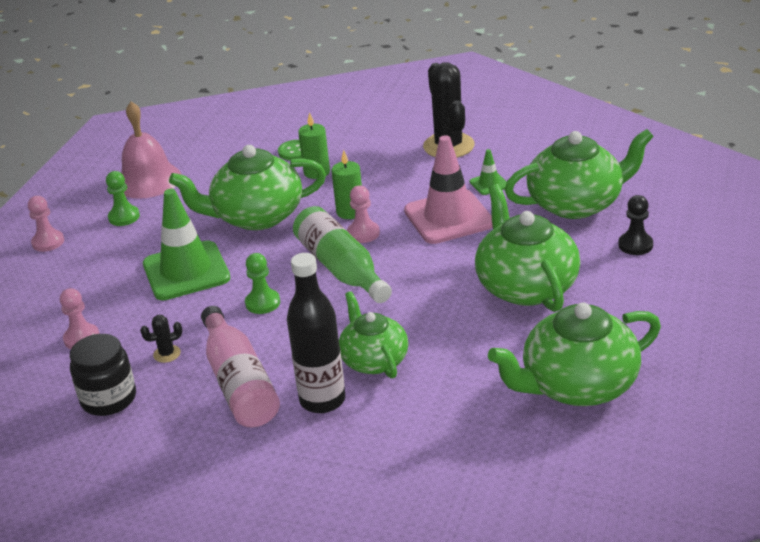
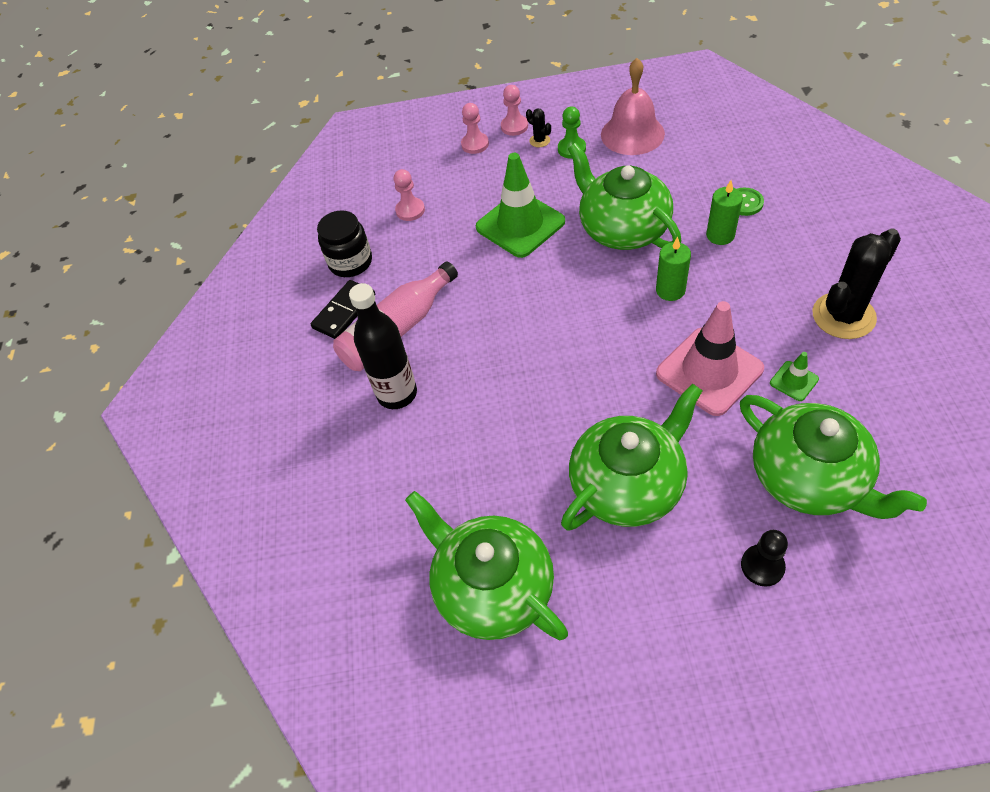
camera: 70 degrees right, 20 degrees up
black cactus [140,315,182,363] -> black cactus moved to [526,108,551,147]
green pawn [245,253,280,314] -> none
green bottle [293,206,392,303] -> none
green teapot [339,291,408,379] -> none
pink pawn [347,186,380,243] -> pink pawn moved to [461,103,489,154]
none -> black domino [311,280,375,339]

